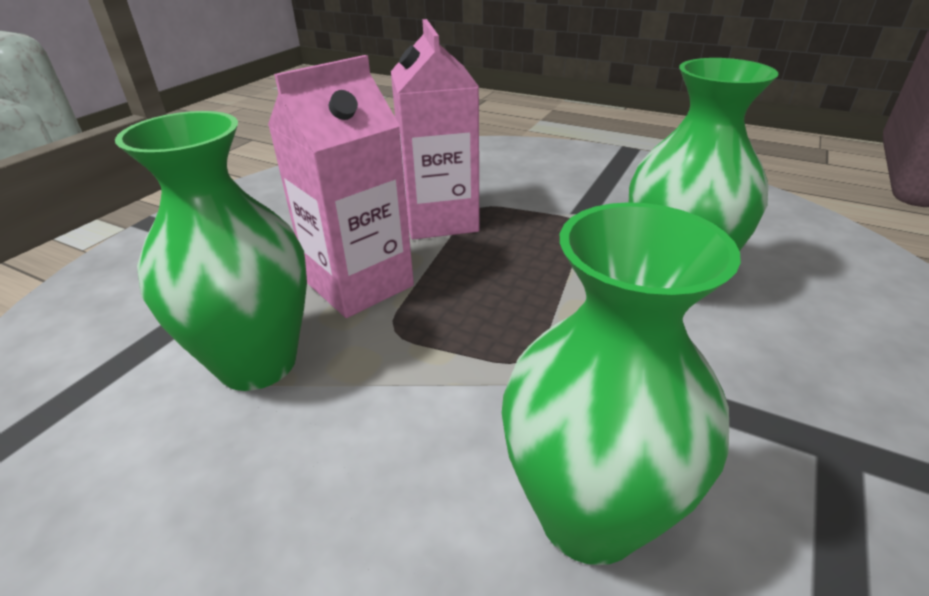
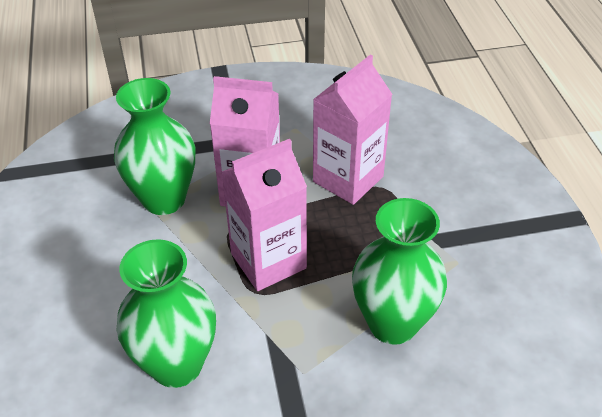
camera: 50 degrees right, 10 degrees up
none -> pink carton [222,139,307,291]

